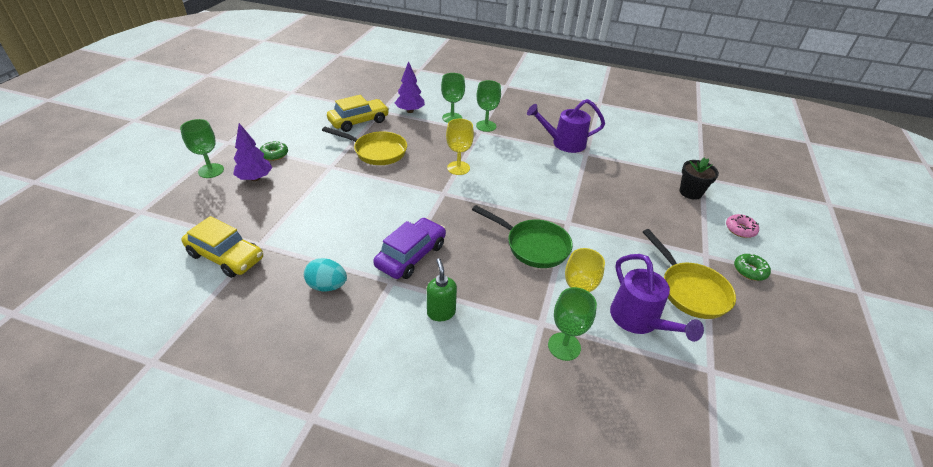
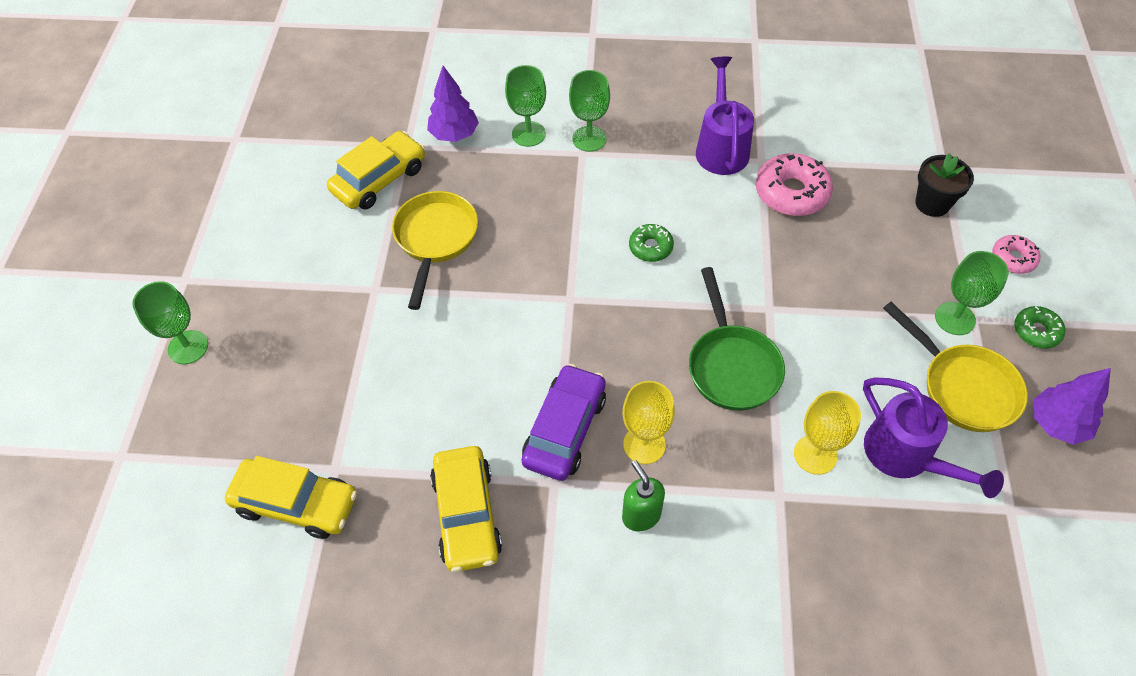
camera: 10 degrees left, 15 degrees up
purple tree [233,123,272,181] -> purple tree moved to [1034,368,1111,445]
green donut [260,141,288,161] -> green donut moved to [629,224,674,262]
turquoise egg [304,258,347,291] -> yellow car [430,446,502,572]
yellow pan [322,127,407,165] -> yellow pan turned 90 degrees counterclockwise [392,191,478,310]
yellow goblet [446,119,474,175] -> yellow goblet moved to [623,381,675,464]
green pan [472,205,573,268] -> green pan turned 60 degrees clockwise [689,267,785,411]
purple watering can [527,99,605,153] -> purple watering can turned 105 degrees clockwise [696,56,754,175]
green goblet [548,287,597,361] -> green goblet moved to [935,251,1009,335]
none -> pink donut [756,153,833,216]

